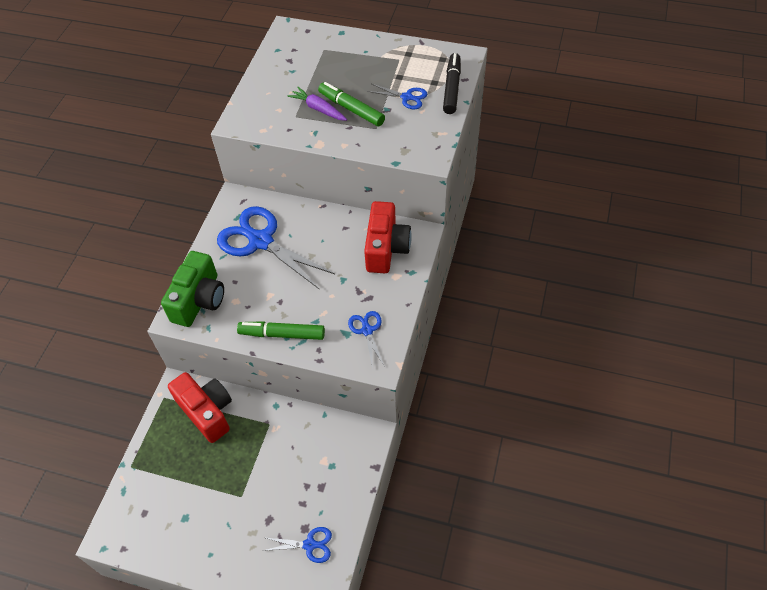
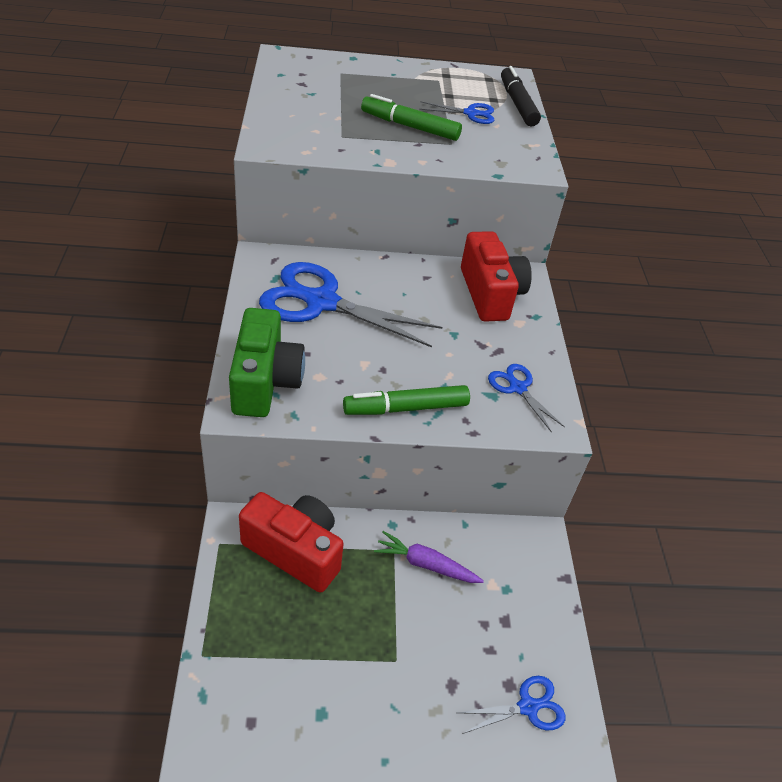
camera: 25 degrees left, 10 degrees down
purple carrot [288,87,347,121] -> purple carrot moved to [374,531,484,583]

